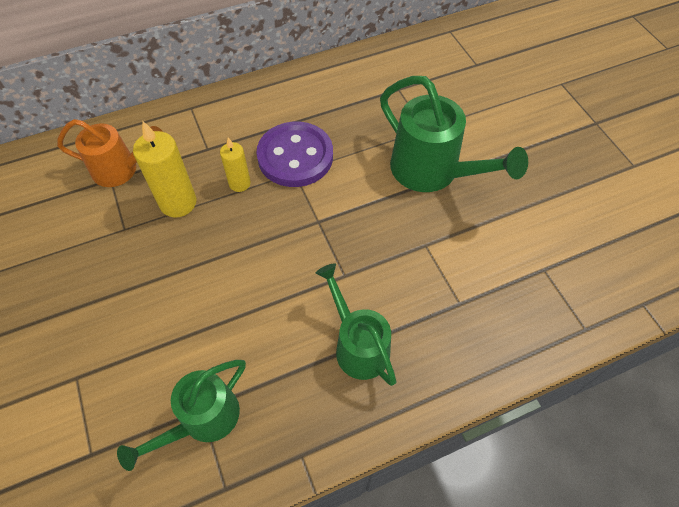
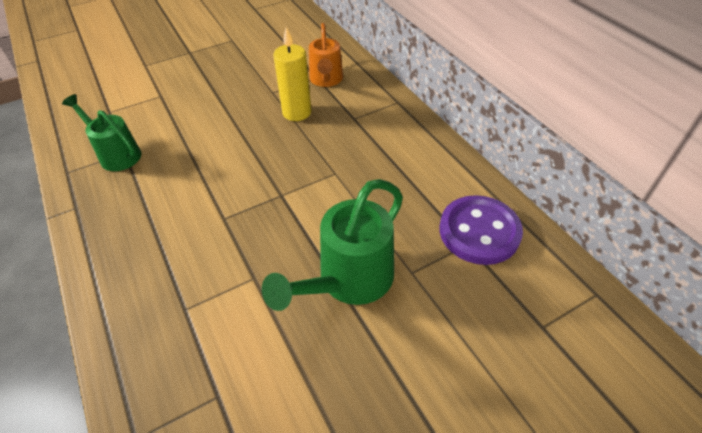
camera: 85 degrees right, 10 degrees down
yellow candle [220,138,251,192] -> none
purple button [256,122,333,187] -> purple button moved to [440,195,523,265]
green watering can [316,263,396,386] -> none

